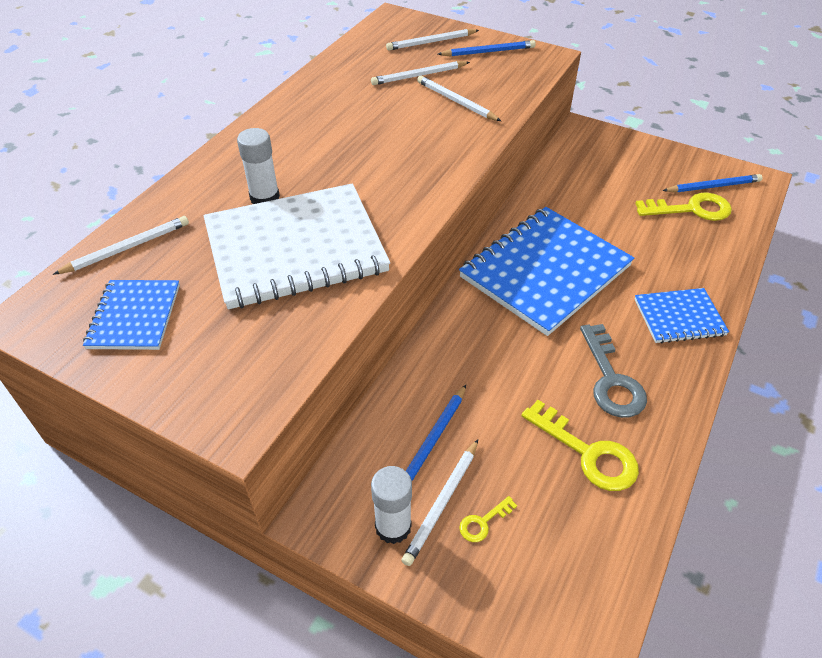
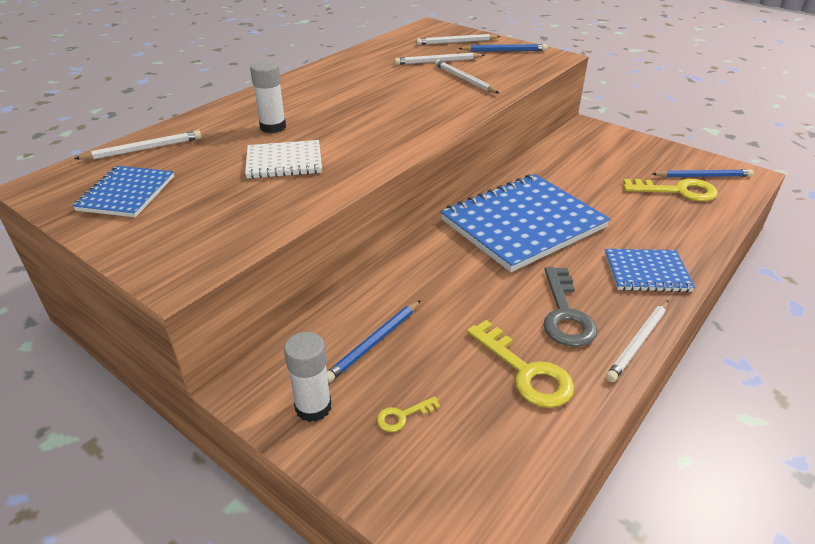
camera: 10 degrees right, 10 degrees down
white notebook [204,183,390,309] -> white notebook [245,140,322,179], size x0.51
white pencil [401,439,478,566] -> white pencil moved to [606,300,668,382]

